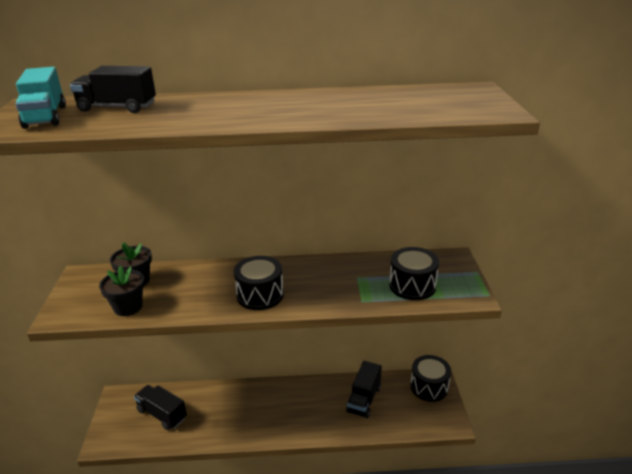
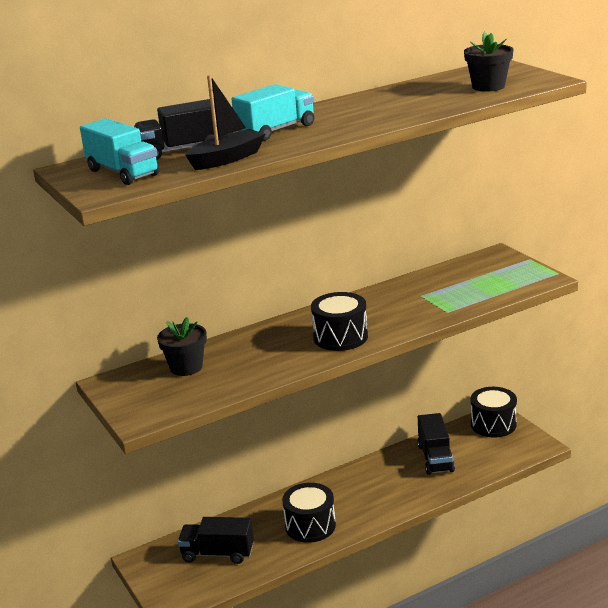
camera: 25 degrees left, 5 degrees down
black flower pot [99,266,144,316] -> black flower pot moved to [464,32,513,91]
black drum [389,247,439,300] -> black drum moved to [282,483,336,543]
none -> black boat [185,75,265,170]
none -> turquoise truck [231,84,314,141]

